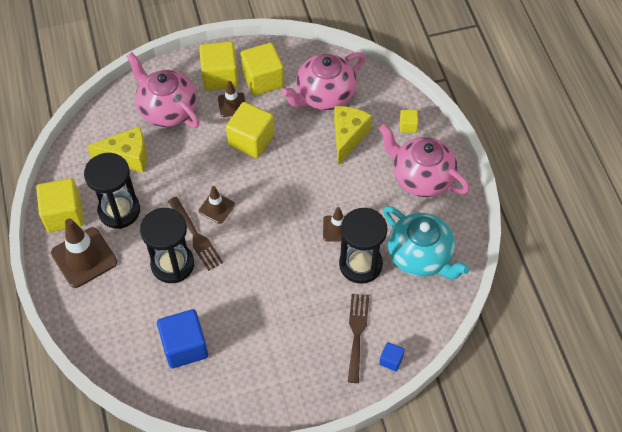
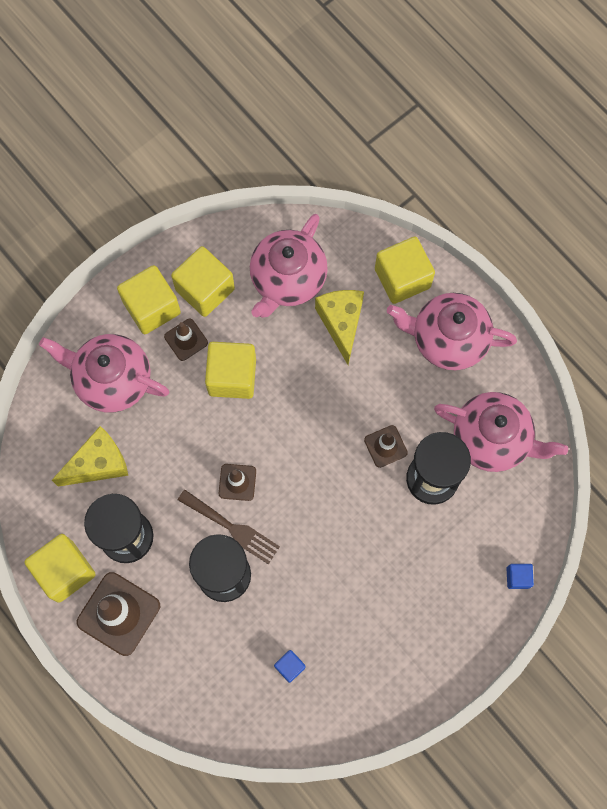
camera: 25 degrees left, 15 degrees up
blue cube [157,309,208,368] -> blue cube [274,650,306,683], size x0.48
brown fork [348,294,369,383] -> none
turquoise teapot [383,206,470,279] -> pink teapot [434,392,568,472]
yellow cube [400,110,418,133] -> yellow cube [375,237,435,304], size x2.08

